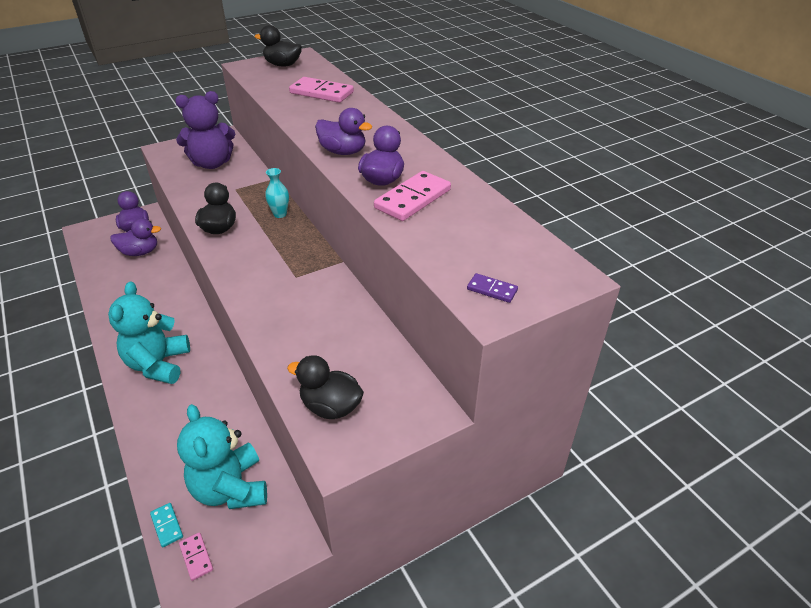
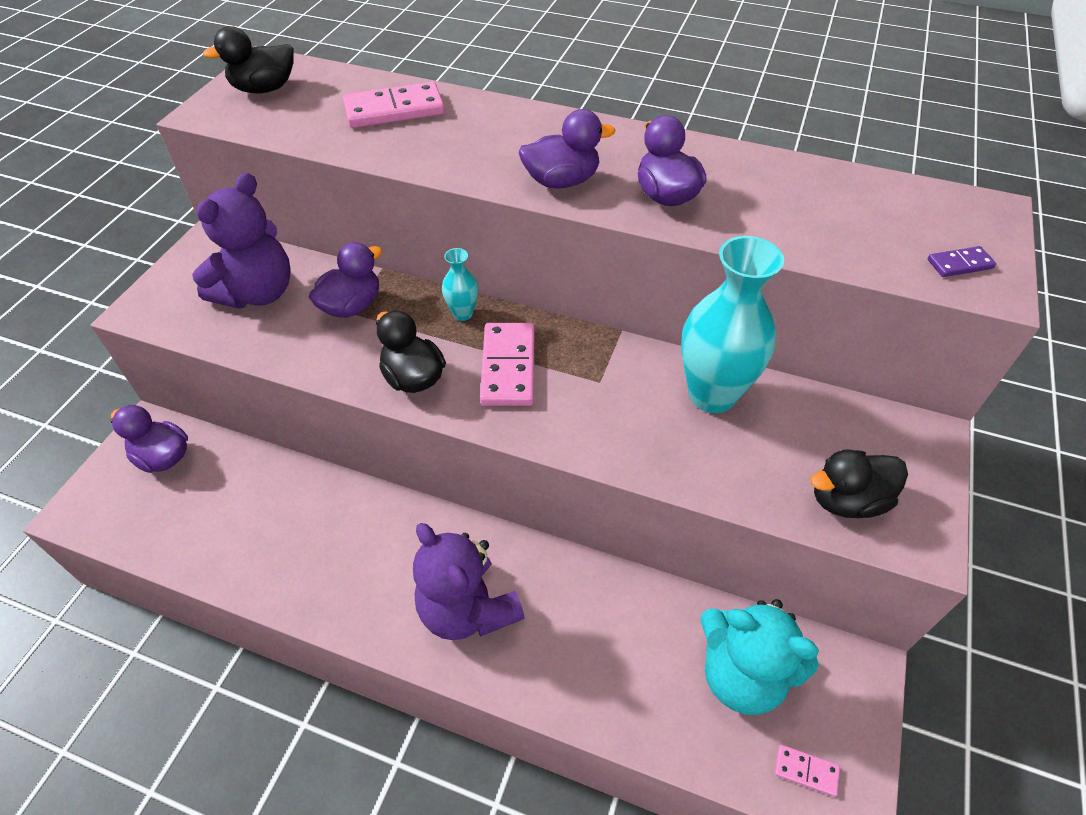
camera: 40 degrees left, 10 degrees up
turquoise teddy bear [108,282,190,384] -> purple teddy bear [413,523,525,640]
purple duck [110,218,161,256] -> purple duck moved to [309,242,382,318]
turquoise domino [150,503,183,547] -> none
pink domino [374,171,451,221] -> pink domino moved to [480,323,535,406]
none -> turquoise vase [681,236,784,413]

